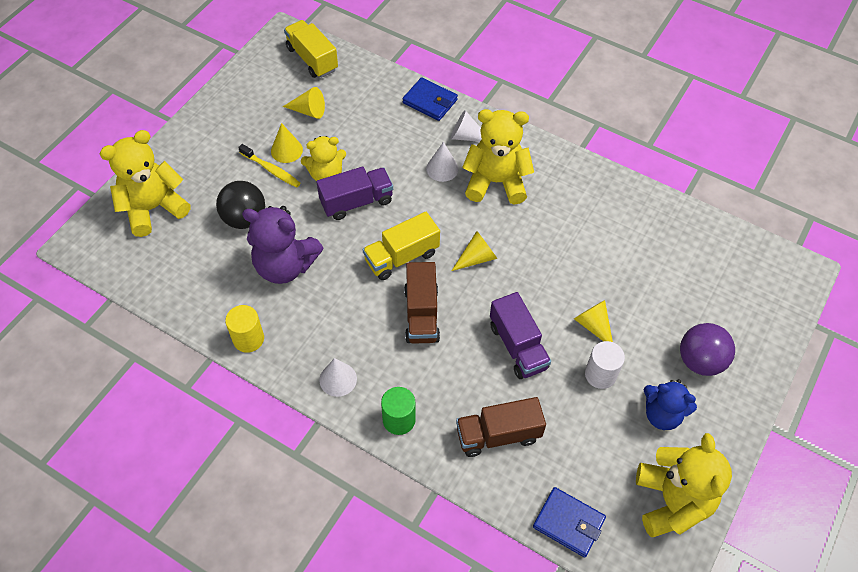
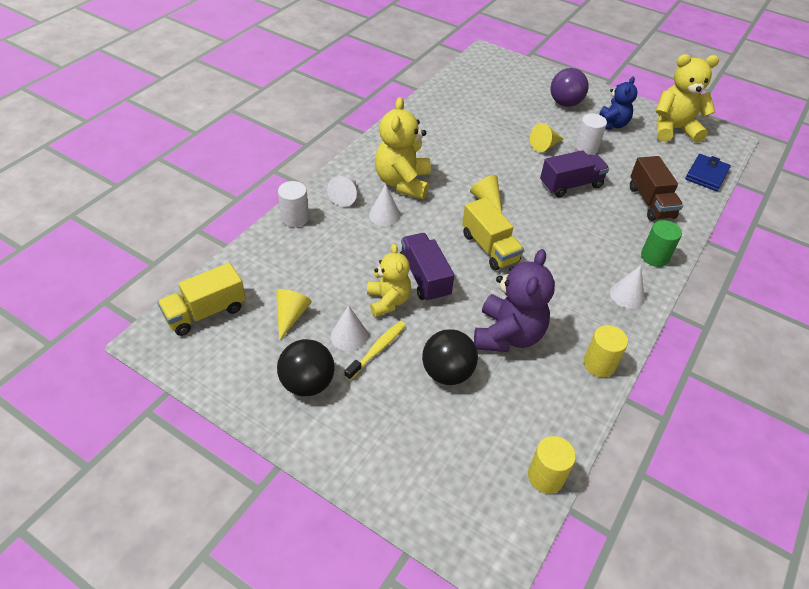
camera: 90 degrees left, 10 degrees down
yellow teddy bear [99,130,191,237] -> none
yellow cone [271,123,303,163] -> white cone [331,305,368,351]
blue wallet [403,77,458,121] -> white cylinder [278,181,309,227]
brown truck [404,262,440,344] -> none
none -> black ball [277,339,335,396]
none -> yellow cylinder [528,436,576,494]

